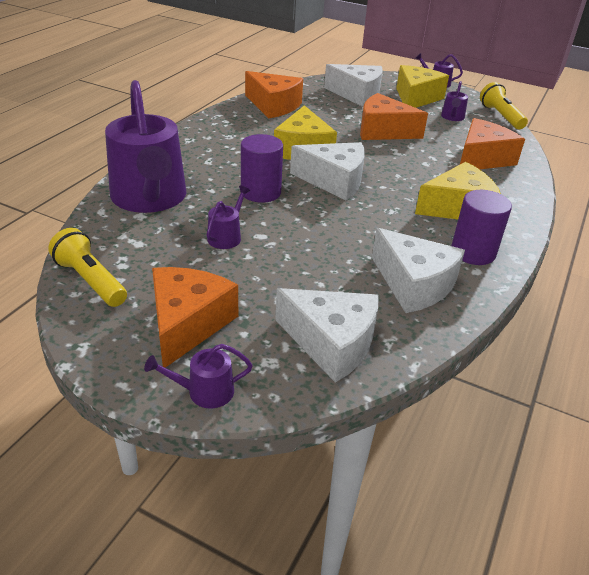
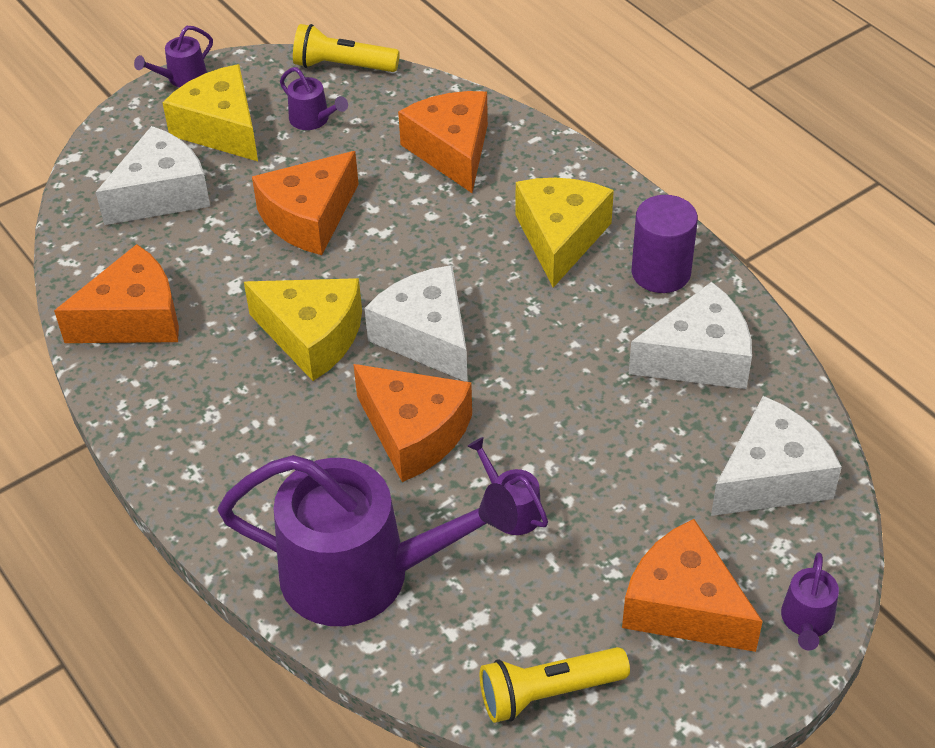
camera: 60 degrees left, 10 degrees up
purple cylinder [241,134,283,203] -> orange cheese [353,364,472,482]
white cheese [290,142,365,200] -> white cheese turned 75 degrees counterclockwise [365,265,468,382]

